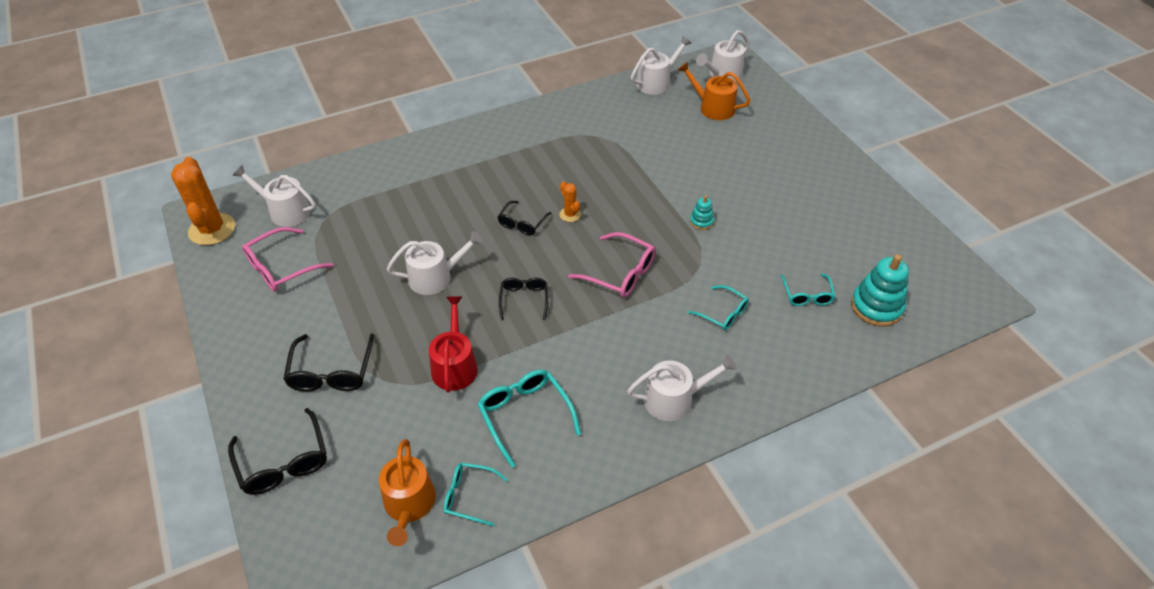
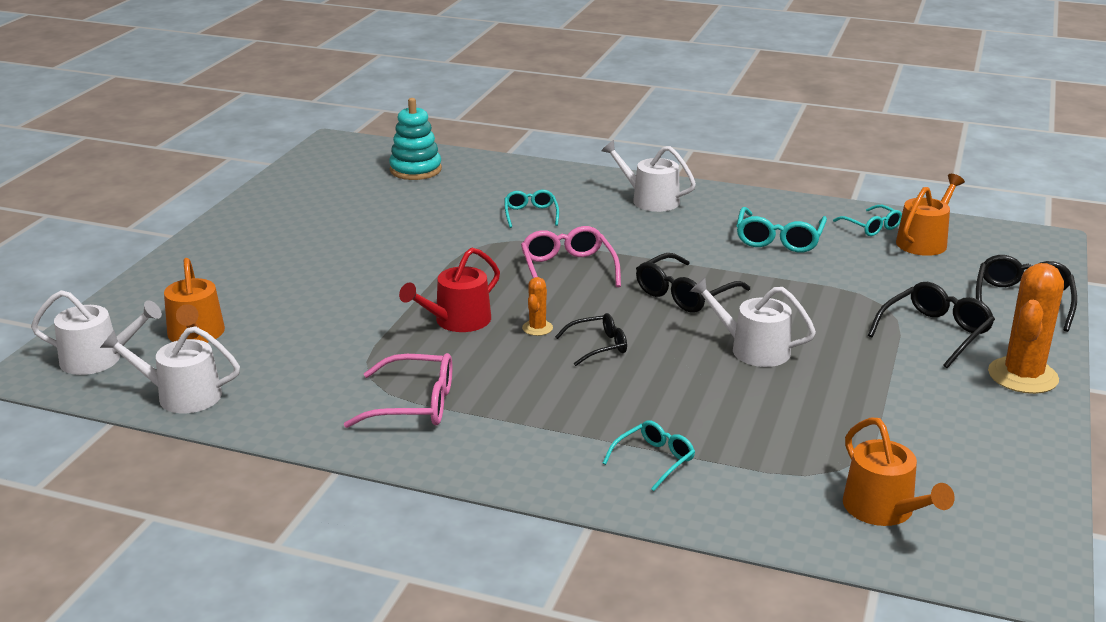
camera: 135 degrees left, 20 degrees down
orange cactus [171,157,235,245] -> orange cactus moved to [988,263,1064,394]
white watering can [232,165,316,227] -> orange watering can [843,418,955,526]
pink glasses [242,227,333,292] -> pink glasses moved to [344,353,452,428]
red watering can [429,297,478,392] -> red watering can moved to [399,248,500,332]
black glasses [499,278,548,320] -> black glasses [636,253,750,313], size x1.56
turquoise stacking toy [690,195,714,230] -> none
turquoise glasses [781,273,835,306] -> turquoise glasses moved to [603,420,695,491]

